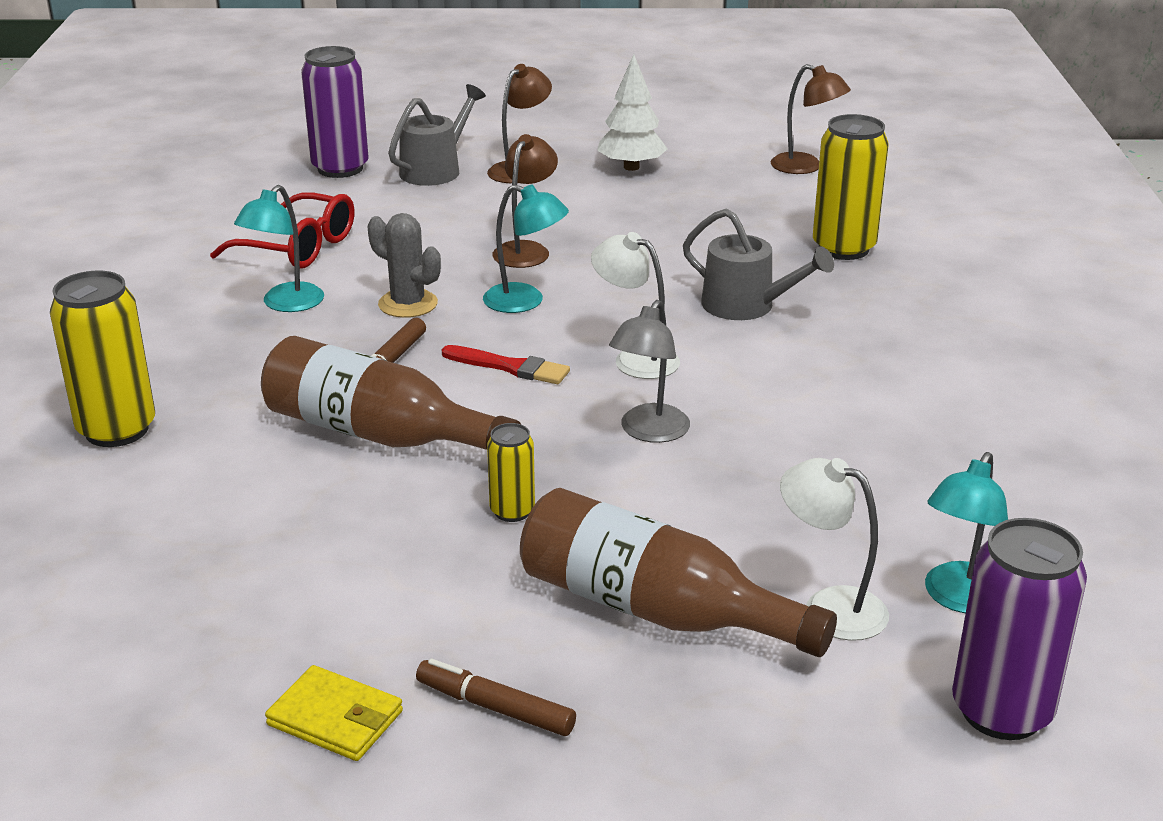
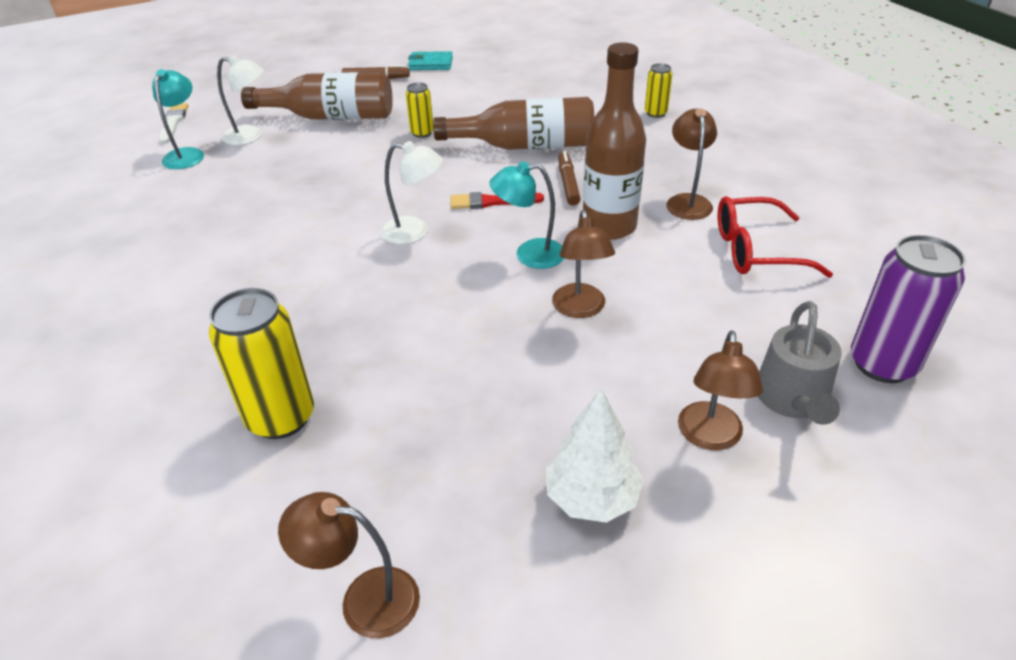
camera: 155 degrees right, 10 degrees up
yellow can [50,271,155,447] -> yellow can [645,63,672,118], size x0.53
turquoise lamp [234,185,324,312] -> brown lamp [666,108,717,220]
yellow wallet [265,665,403,761] -> turquoise wallet [408,51,453,70]
grey cactus [367,213,441,318] -> brown bottle [583,43,646,240]
grey lamp [609,300,690,443] -> none
grey watering can [683,208,834,320] -> none
purple can [952,518,1087,740] -> white brush [158,103,189,144]

